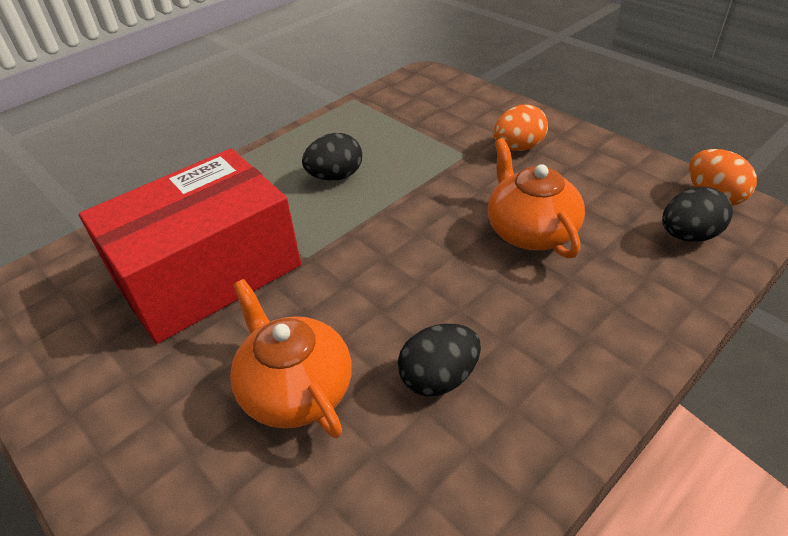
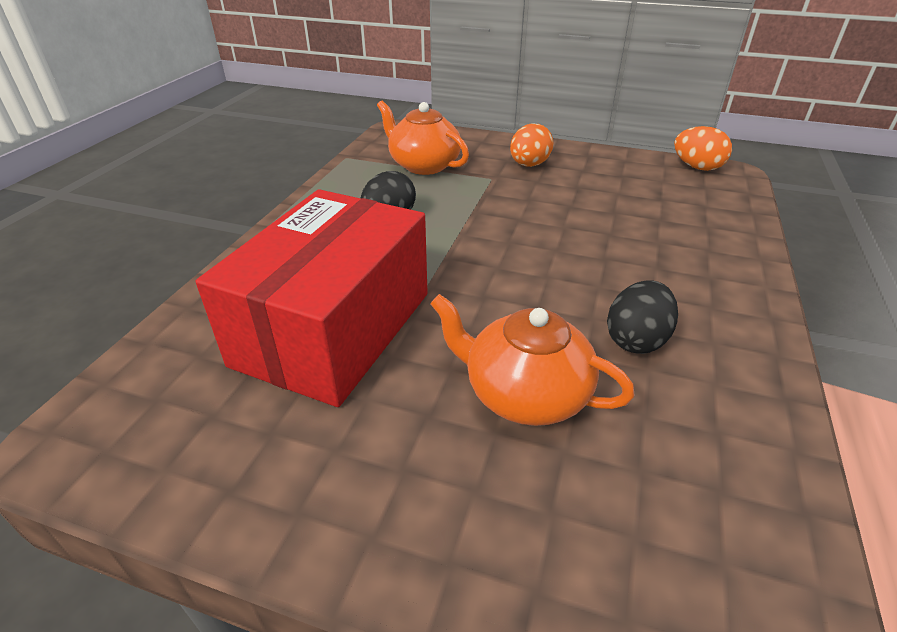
camera: 30 degrees left, 5 degrees down
orange teapot [487,138,585,259] -> orange teapot moved to [377,101,469,175]
black egg [662,187,733,242] -> none

